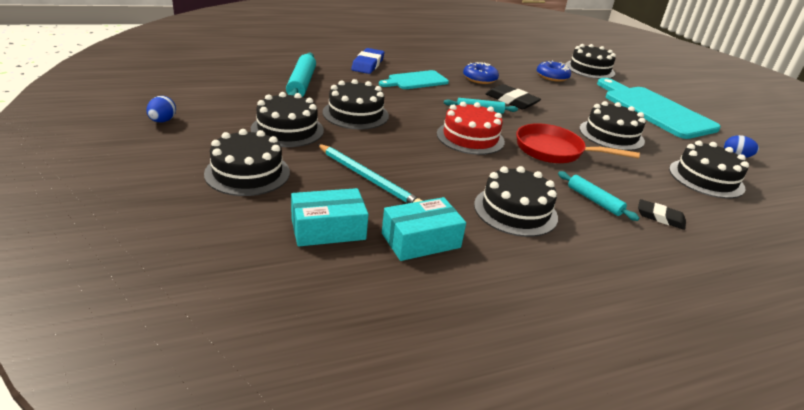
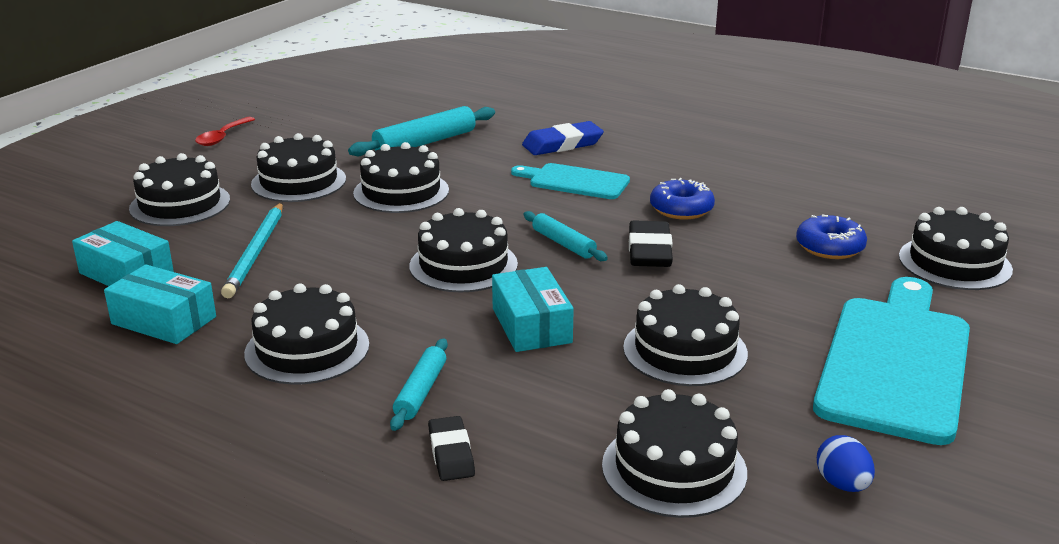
camera: 55 degrees right, 5 degrees down
blue egg [146,96,176,122] -> red spoon [195,117,255,146]
red cake [437,102,505,155] -> black cake [409,208,518,293]
red pan [516,123,640,163] -> turquoise box [492,267,574,352]

